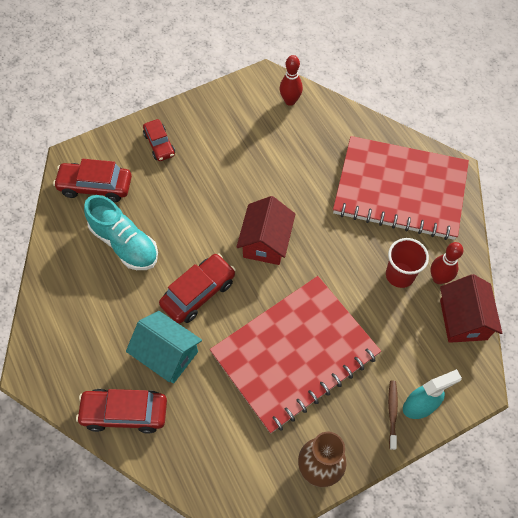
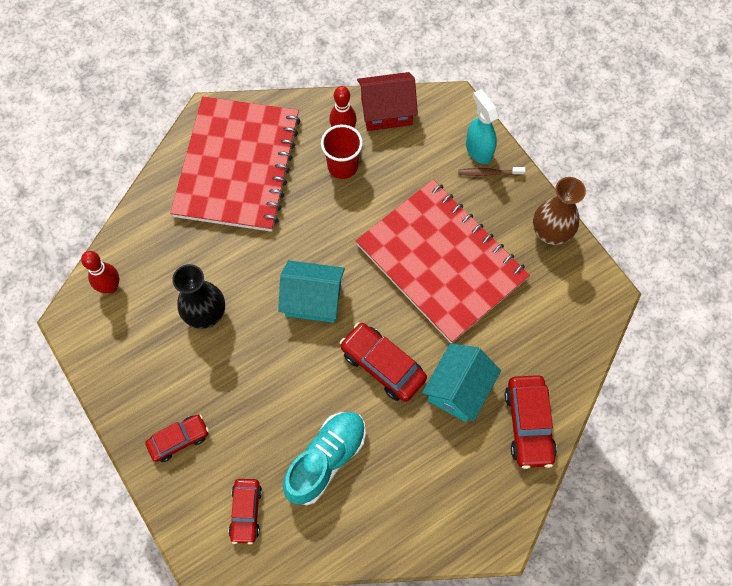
camera: 95 degrees left, 5 degrees up
red car [53,159,132,202] -> red car [229,479,262,544], size x0.66
red house [236,196,295,265] -> turquoise house [278,260,345,323]
none -> black vase [172,264,225,329]

